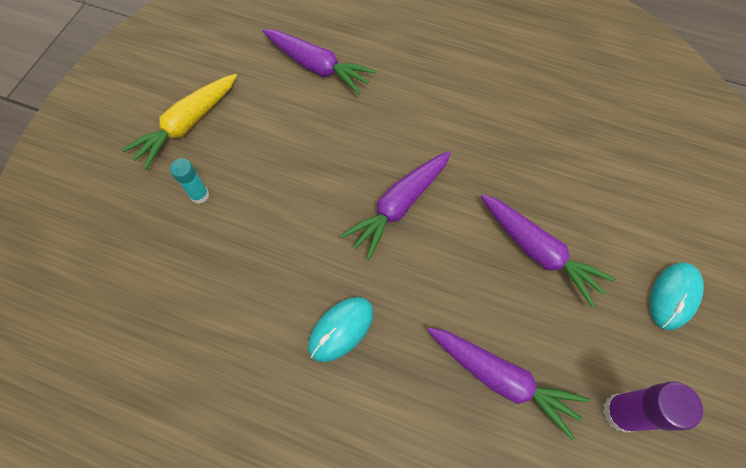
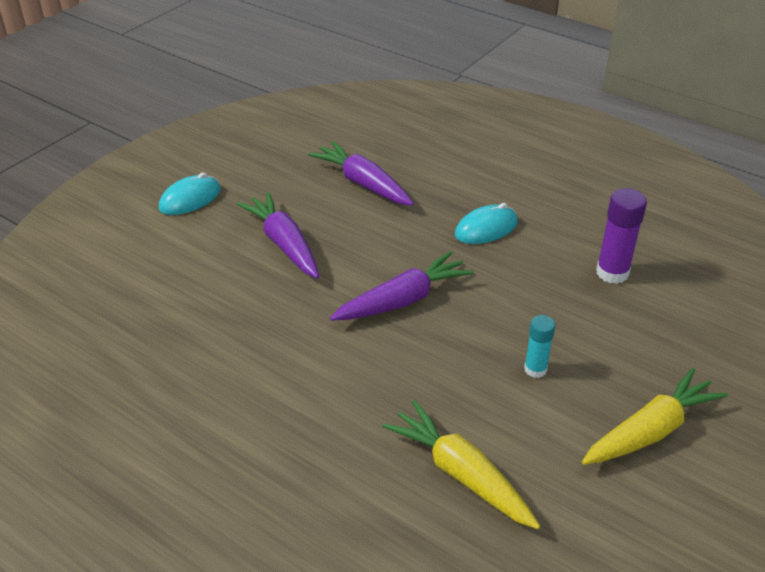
camera: 165 degrees left, 25 degrees down
turquoise glue stick [170,158,209,204] -> turquoise glue stick moved to [524,315,555,378]
purple carrot [263,29,376,95] -> yellow carrot [382,400,540,529]
purple glue stick [603,381,703,432] -> purple glue stick moved to [596,188,647,284]

